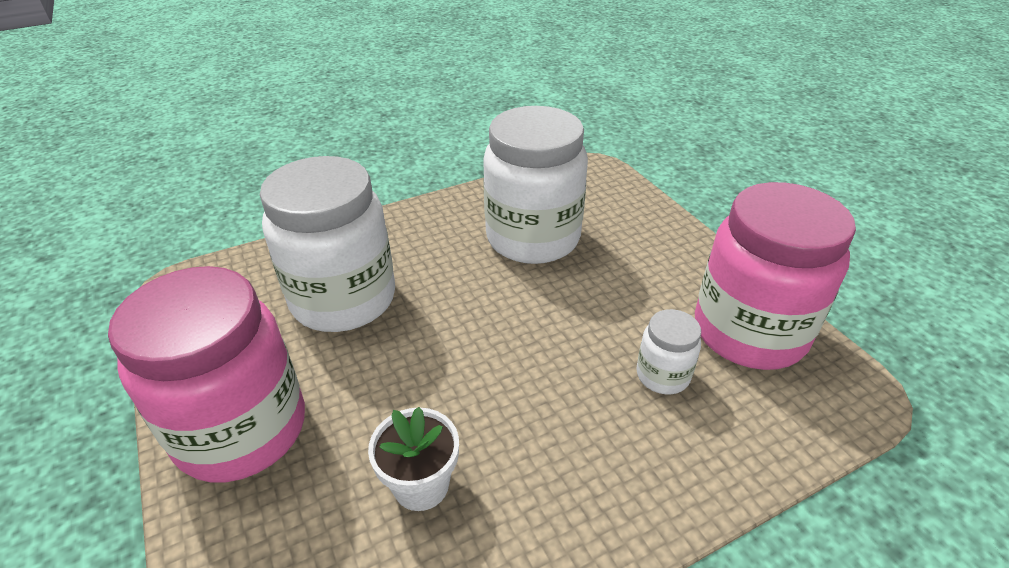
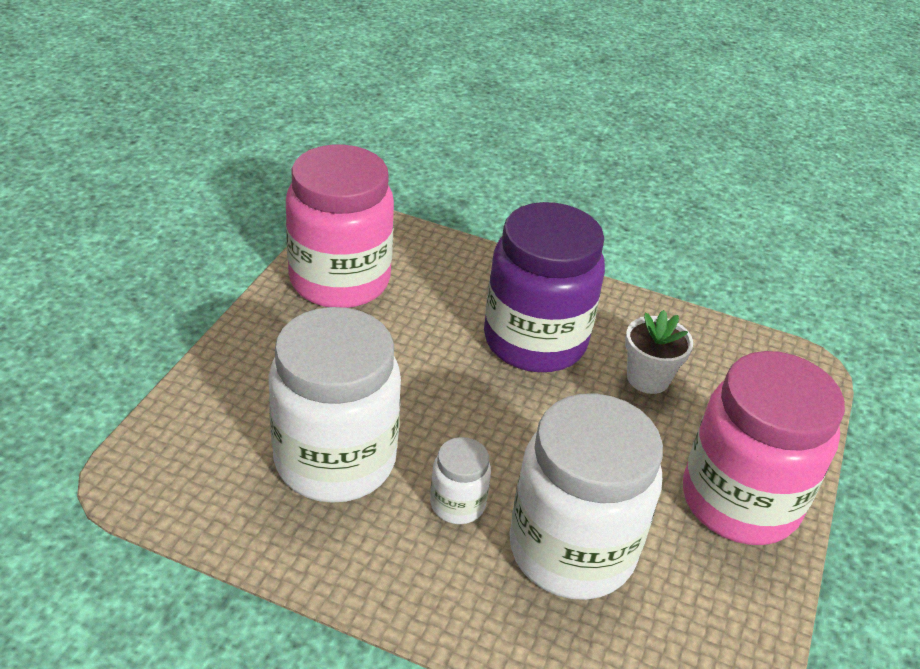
camera: 135 degrees left, 0 degrees up
white jar [636,309,701,394] -> white jar moved to [430,437,491,524]
none -> purple jar [484,202,605,372]

